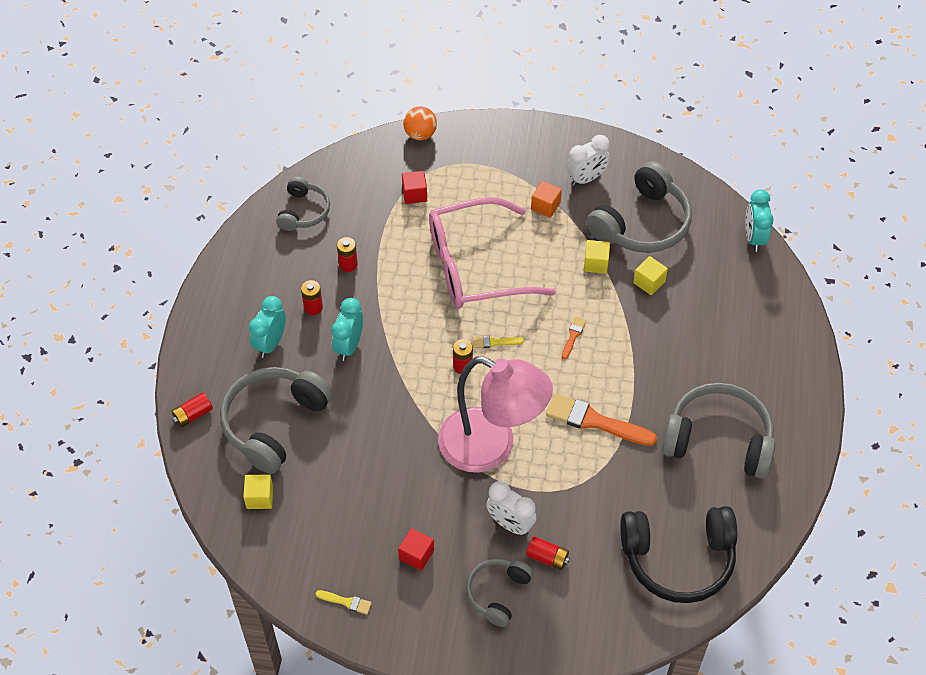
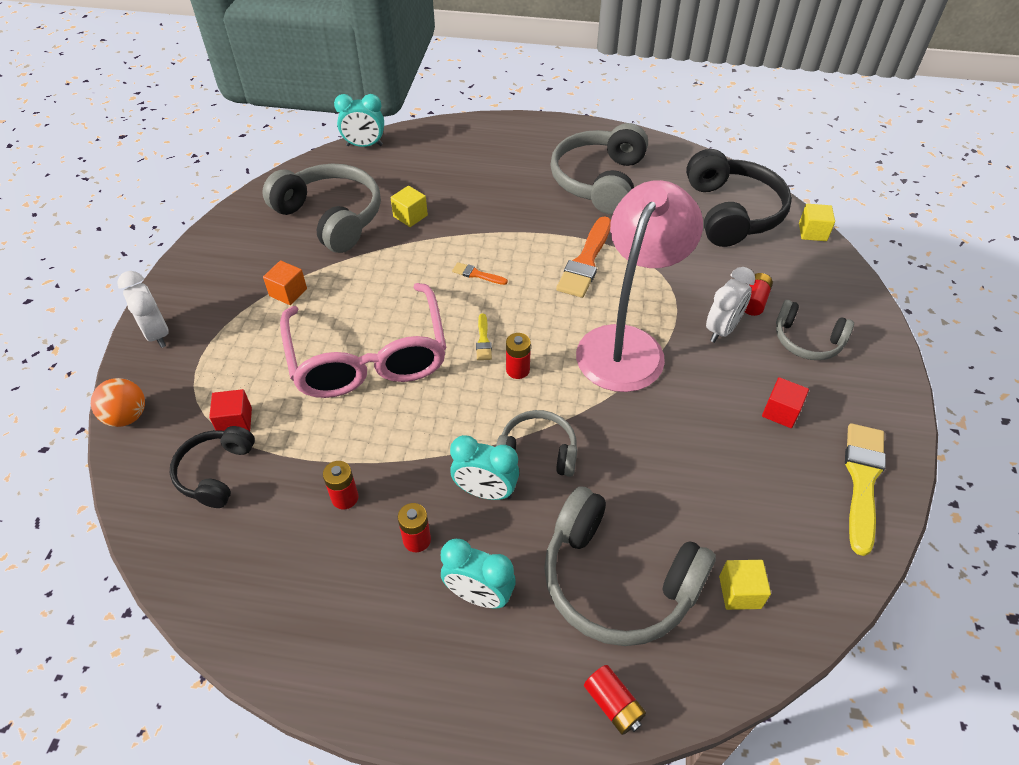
camera: 90 degrees left, 5 degrees down
grey headphones [276,177,330,231] -> grey headphones moved to [496,410,578,477]
yellow brush [315,590,372,614] -> yellow brush [845,423,886,556], size x2.11
white clock [566,135,610,186] -> white clock moved to [117,271,169,348]
yellow cube [584,240,610,274] -> yellow cube moved to [799,204,835,241]
none -> black headphones [170,426,255,508]

